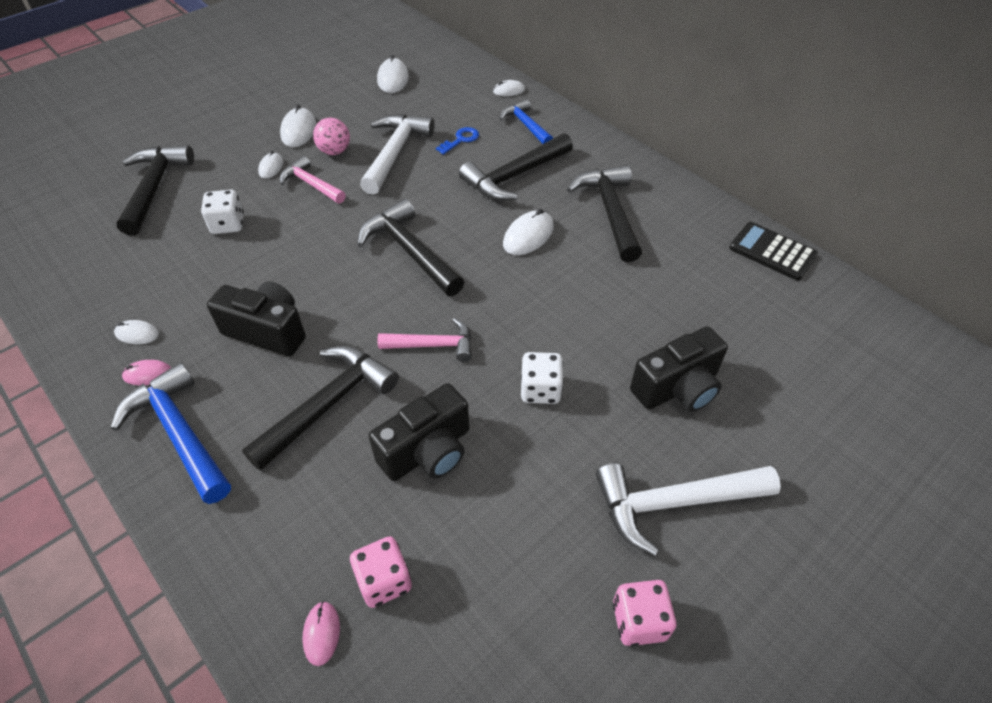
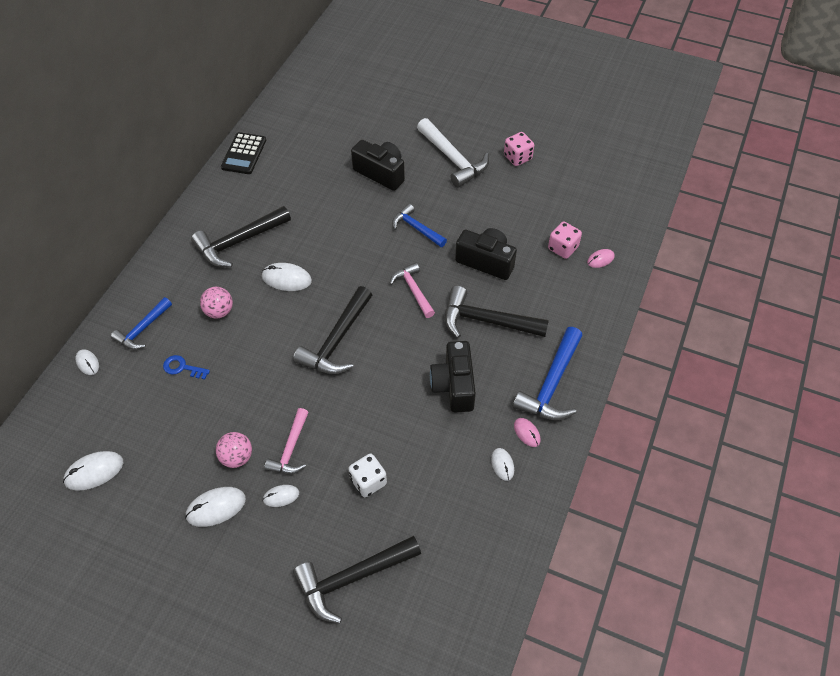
camera: 115 degrees left, 5 degrees up
white hammer [360,114,435,195] -> none
black hammer [459,133,573,201] -> pink ball [200,287,233,319]
white dice [521,352,564,404] -> blue hammer [392,204,447,247]

